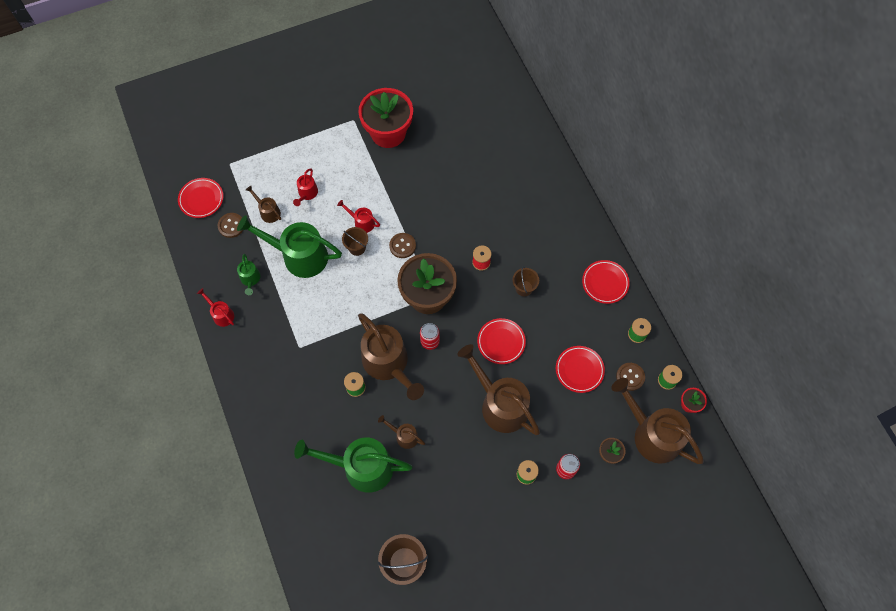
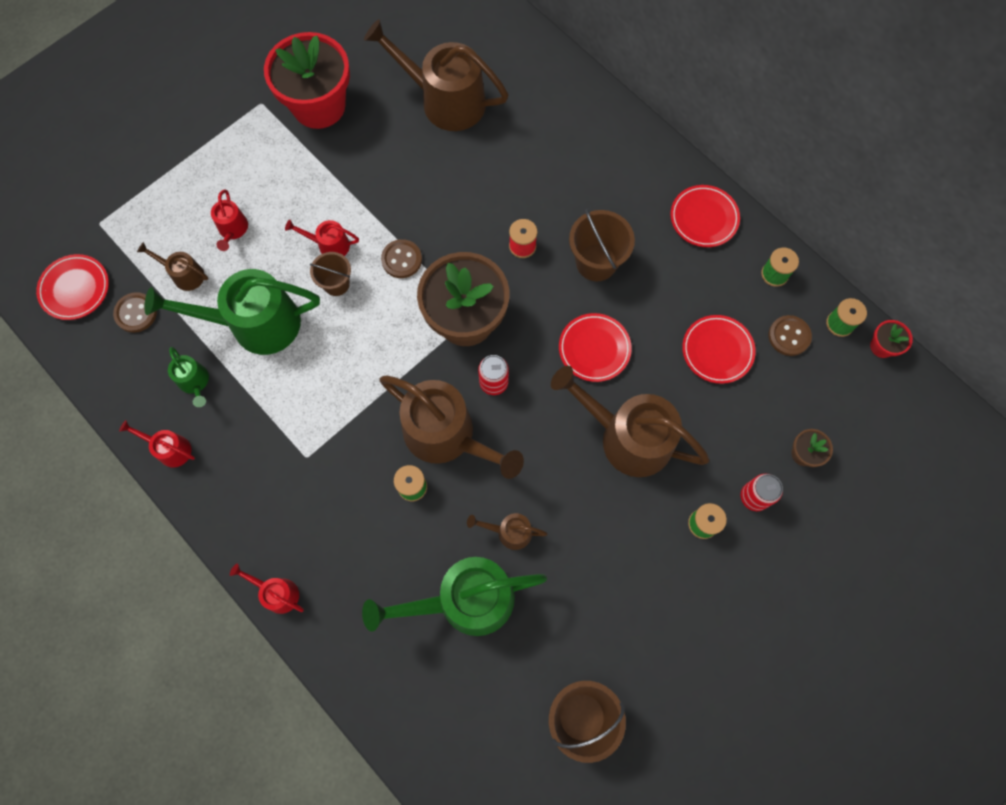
camera: 20 degrees left, 5 degrees up
brown bucket [513,266,539,296] -> brown bucket [569,209,635,281], size x1.58
brown watering can [611,378,704,464] -> brown watering can moved to [364,19,508,131]
none -> red watering can [230,564,304,614]

